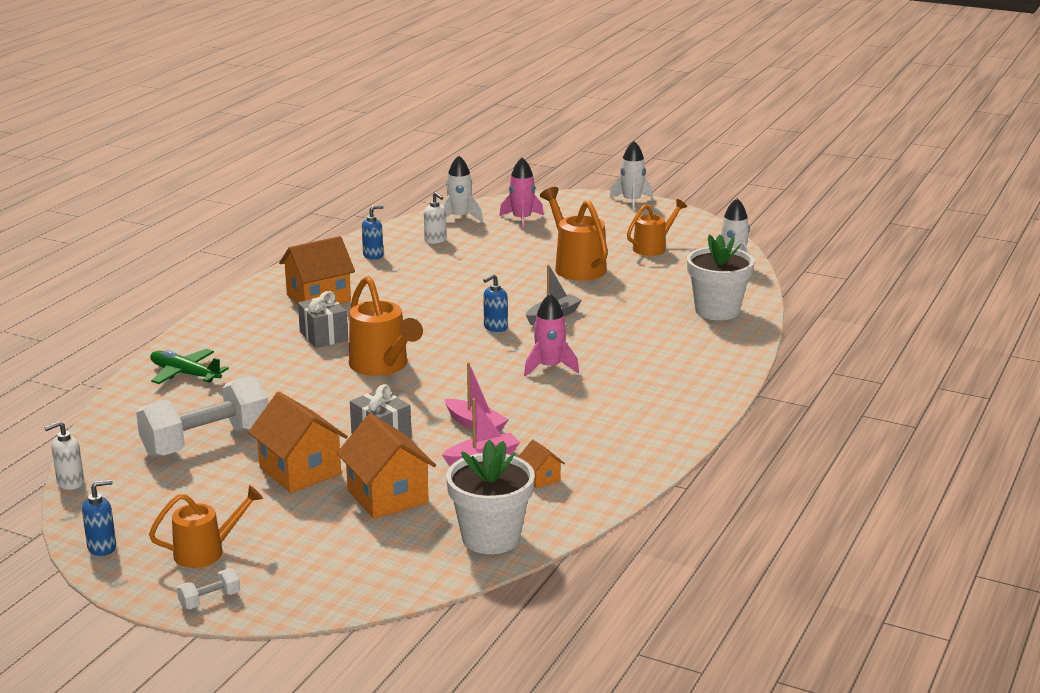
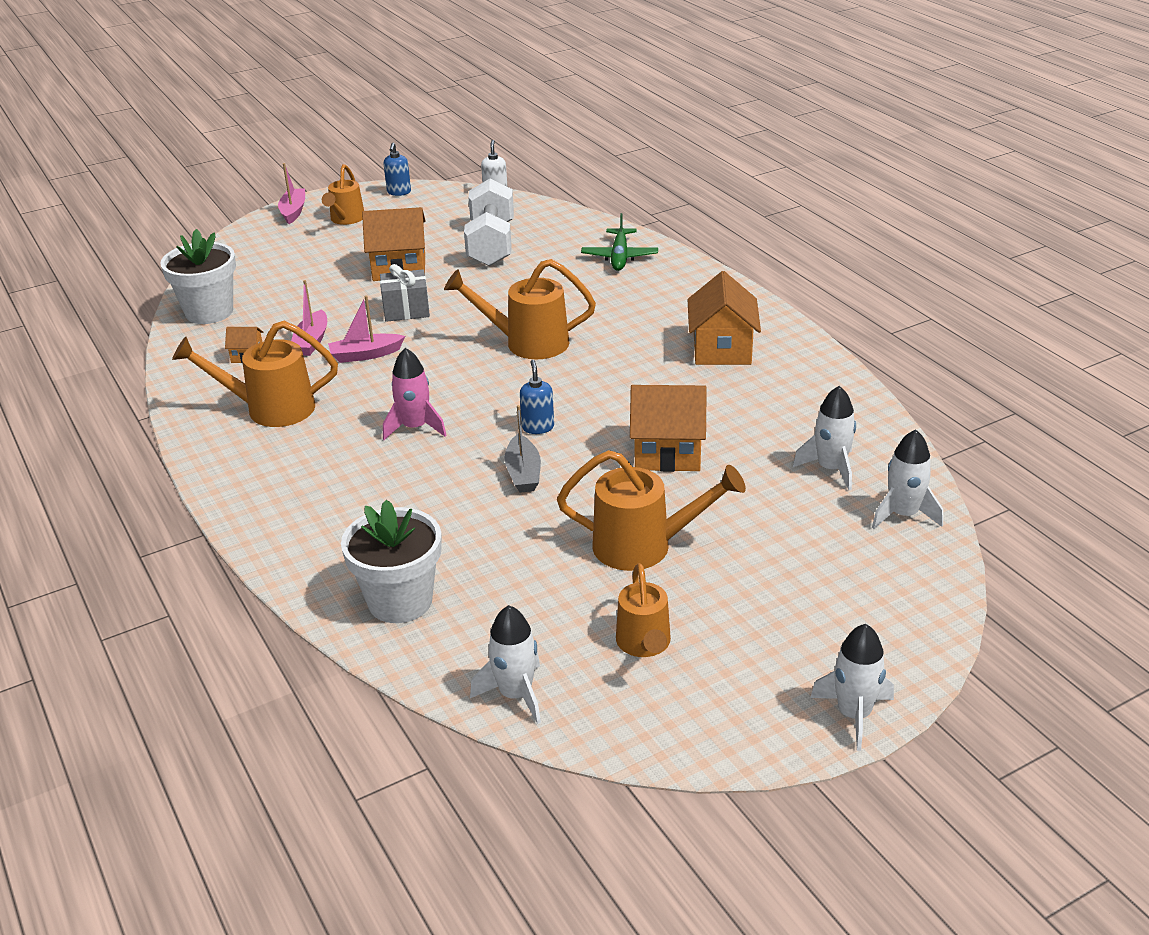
camera: 125 degrees right, 10 degrees up
green plane [150,349,229,384] -> green plane turned 120 degrees clockwise [581,213,658,271]
white dumbbell [177,569,240,609] -> pink boat [278,163,305,224]
grey gift [298,291,348,348] -> none
orange house [337,414,436,519] -> orange house moved to [630,385,707,472]
blue soap dispenser [362,205,384,260] -> none
white soap dispenser [424,192,447,244] -> white rocket [793,386,856,490]
pink rocket [499,157,544,230] -> none
none -> orange watering can [172,321,338,427]

